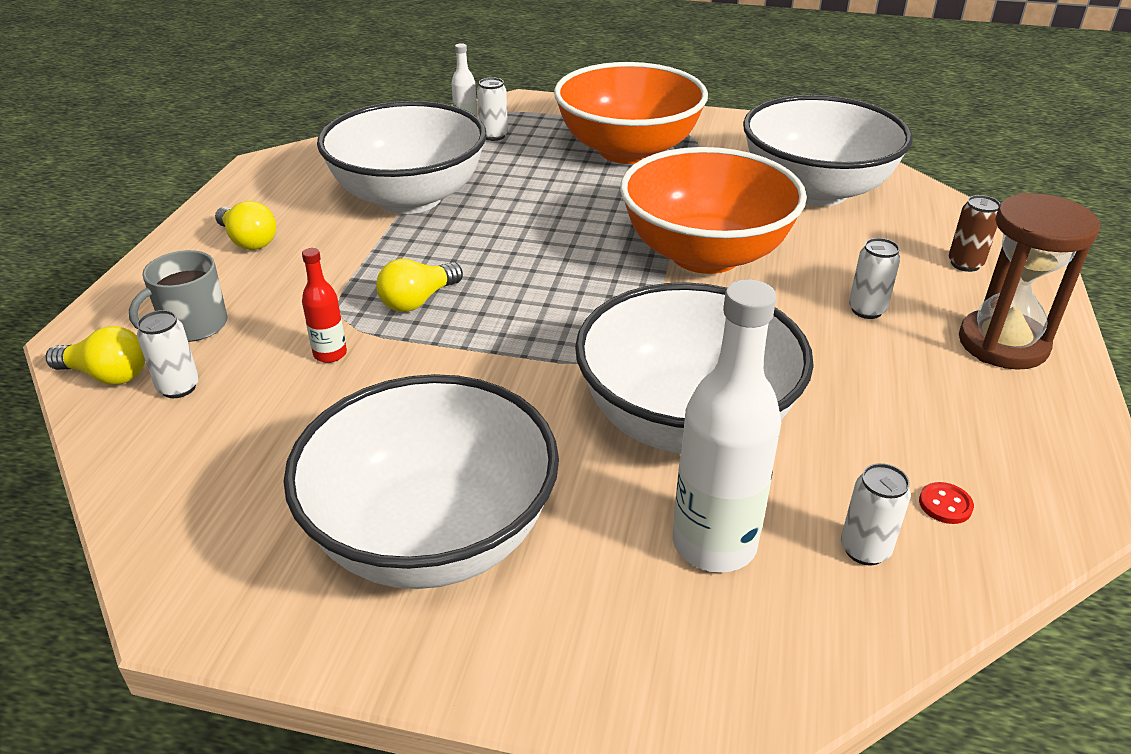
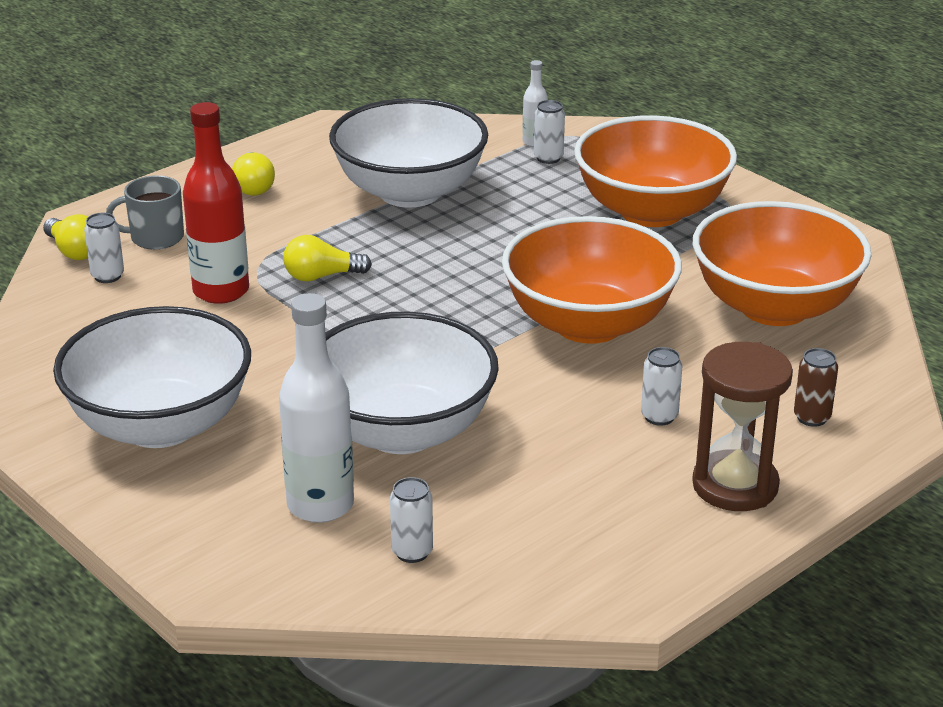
camera: 35 degrees right, 5 degrees down
red bottle [302,248,347,363] -> red bottle [183,102,249,304], size x2.02
white bowl [743,95,913,206] -> orange bowl [693,201,872,326]
red button [919,482,974,524] -> none

